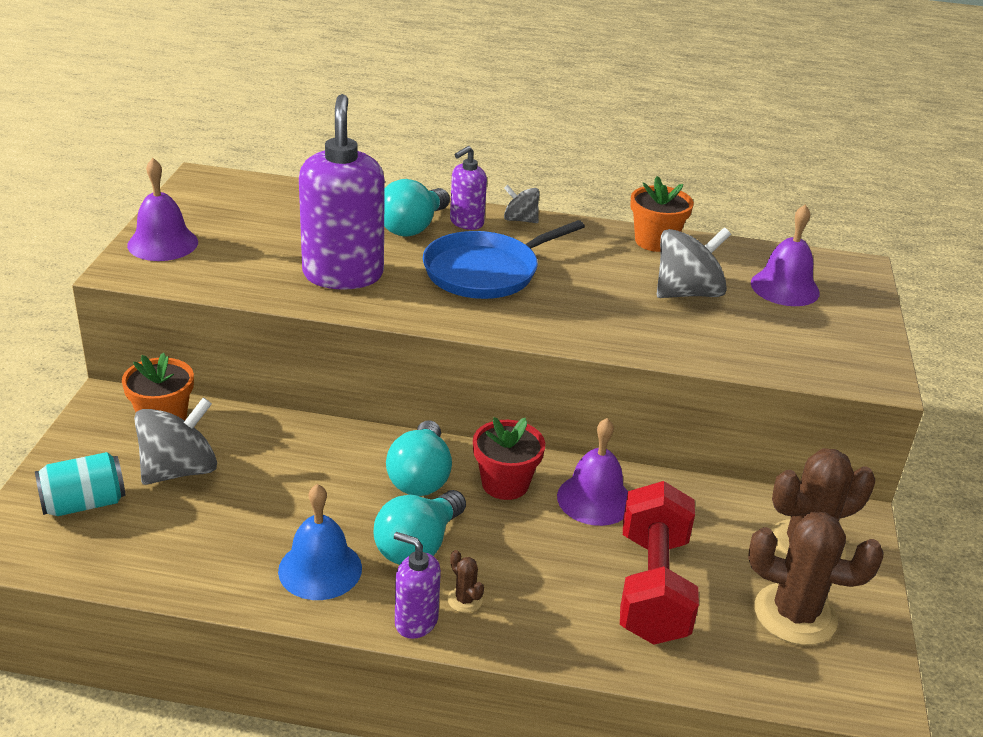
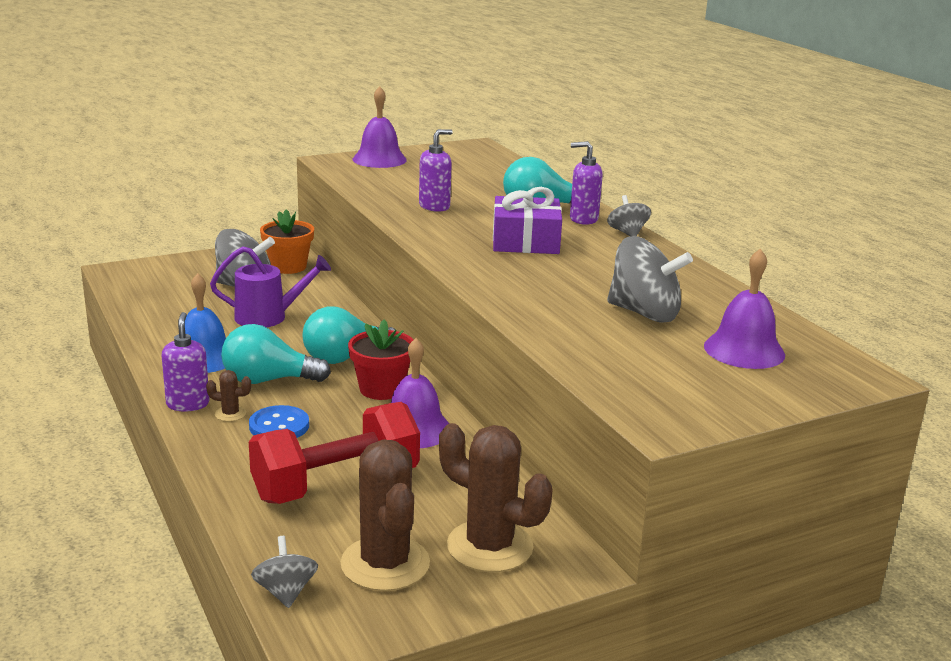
camera: 55 degrees right, 10 degrees down
turquoise can [35,452,126,516] -> none
purple soap dispenser [299,94,385,290] -> purple soap dispenser [419,129,452,212], size x0.51
blue pan [423,220,585,299] -> purple gift [493,187,562,254]
brown cactus [447,550,484,613] -> brown cactus turned 75 degrees clockwise [206,370,251,422]
orange flower pot [630,176,694,252] -> none
none -> purple watering can [210,246,331,327]
none -> blue button [249,405,309,438]
none -> grey spinning top [251,536,318,608]

